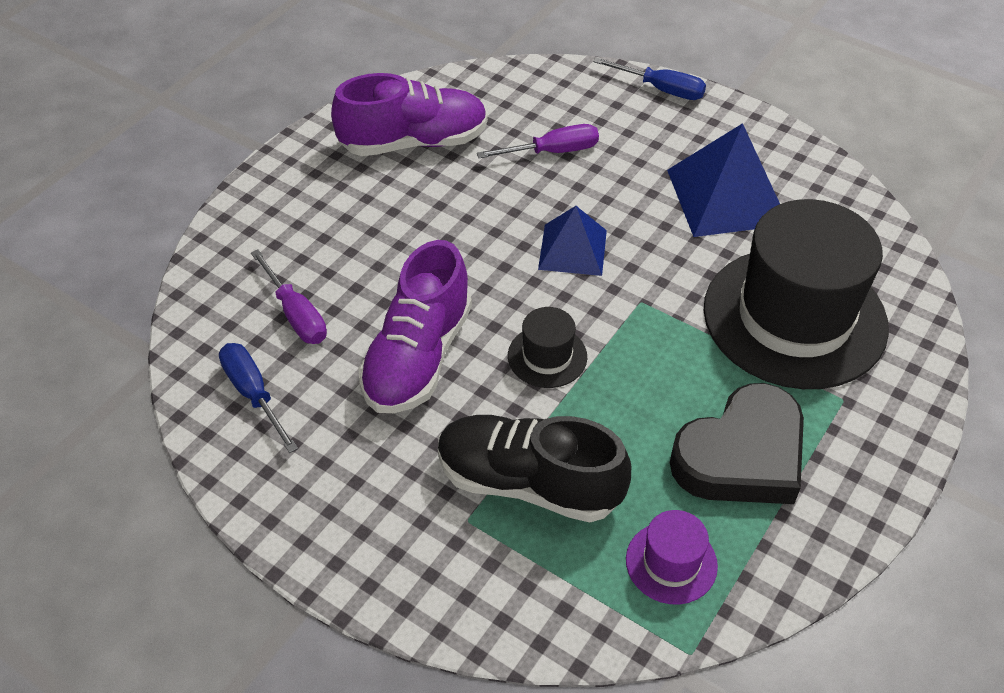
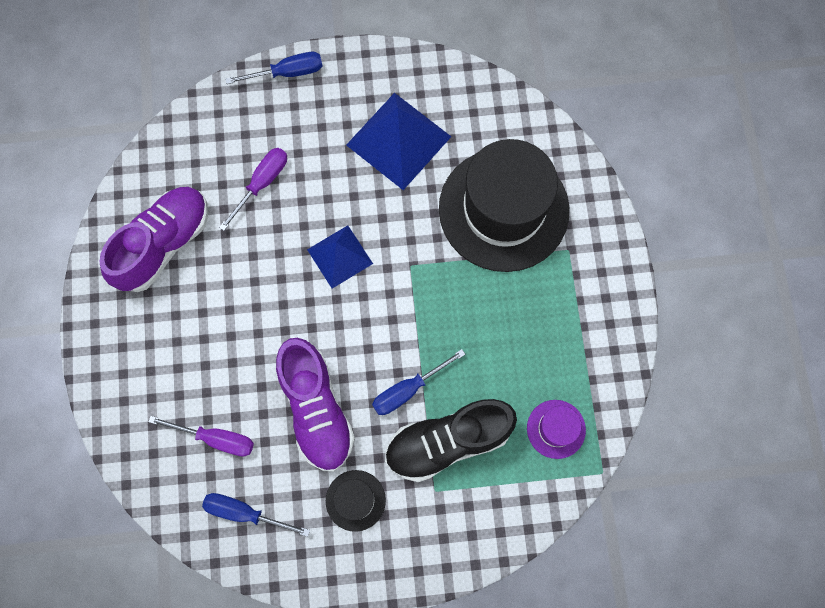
camera: 40 degrees left, 25 degrees up
black hat [508,307,587,388] -> black hat moved to [326,470,386,532]
black heart [670,383,804,504] -> none
none -> blue screwdriver [372,349,465,415]

